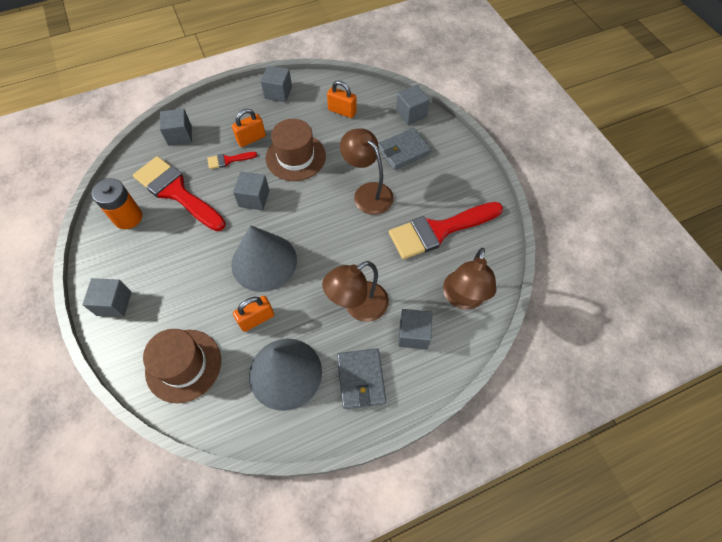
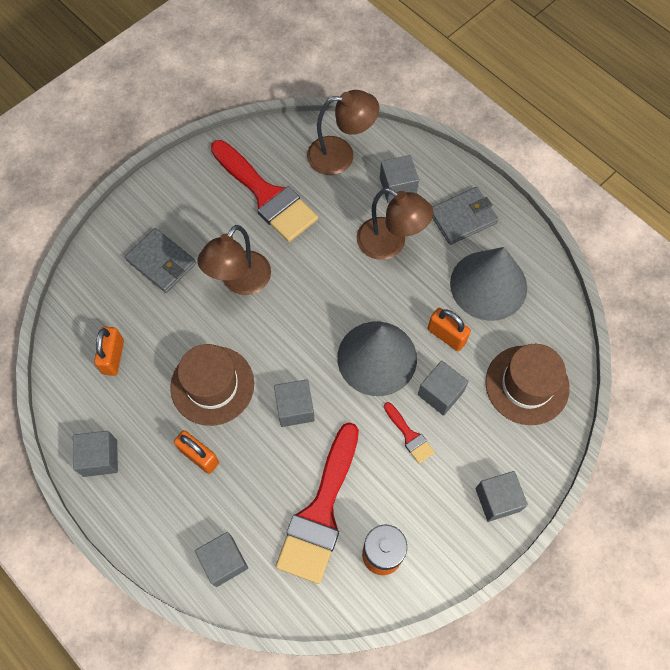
camera: 110 degrees left, 5 degrees up
red brush [207,152,257,169] -> red brush moved to [384,402,435,464]
grey cube [396,85,430,125] -> grey cube moved to [418,361,469,416]

